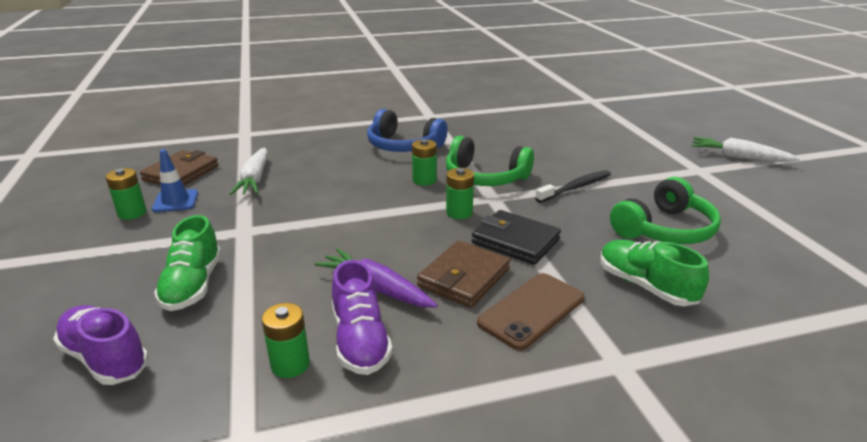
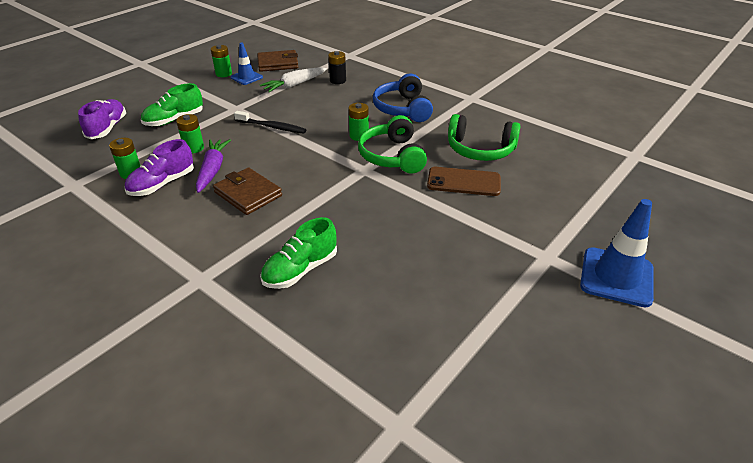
camera: 55 degrees right, 10 degrees up
brown wallet [417,241,510,308] -> brown wallet turned 45 degrees clockwise [213,167,282,215]
green battery [446,168,474,219] -> green battery moved to [176,114,204,153]
black wallet [472,210,561,265] -> none
brown phone [477,273,585,350] -> brown phone moved to [427,167,501,196]
black toothbrush [535,170,611,203] -> black toothbrush moved to [234,111,307,134]
green shoe [601,240,709,306] -> green shoe turned 150 degrees counterclockwise [260,217,337,289]
green headphones [610,177,721,244] -> green headphones moved to [448,114,521,161]
white carrot [691,137,800,162] -> blue traffic cone [580,199,654,307]
none -> black battery [328,51,346,84]

